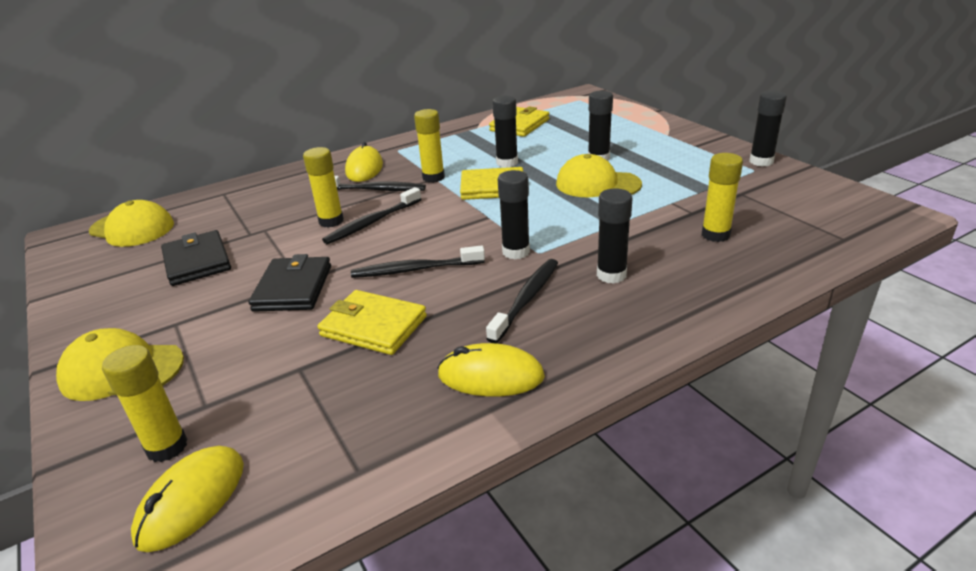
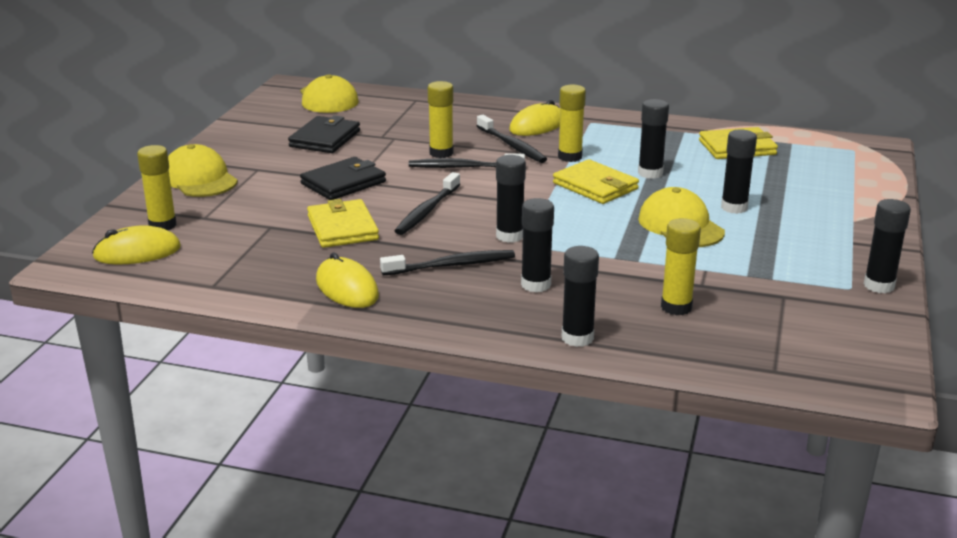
camera: 45 degrees right, 5 degrees down
black toothbrush [351,246,485,278] -> black toothbrush turned 105 degrees counterclockwise [395,172,460,235]
none -> black glue stick [562,246,599,347]

